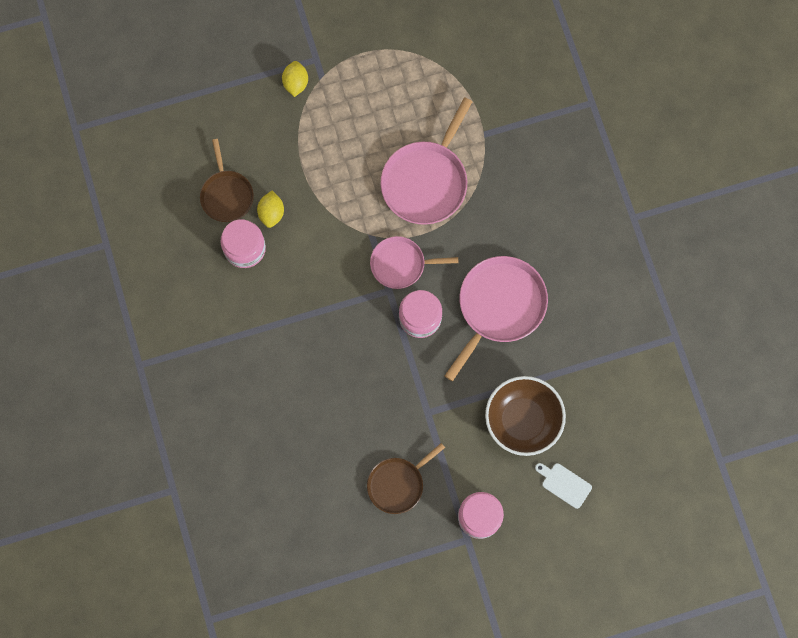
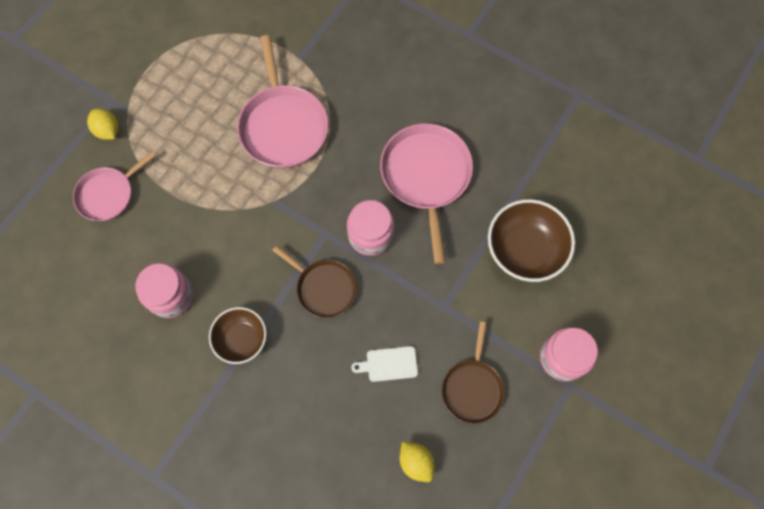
camera: 40 degrees left, 5 degrees down
brown pan [200,139,254,222] -> brown pan moved to [272,245,357,318]
yellow lemon [257,191,284,228] -> yellow lemon moved to [400,442,435,482]
pink pan [370,236,458,289] -> pink pan moved to [73,152,156,221]
white cutting board [535,463,592,509] -> white cutting board moved to [351,346,418,382]
none -> brown bowl [209,307,267,364]

